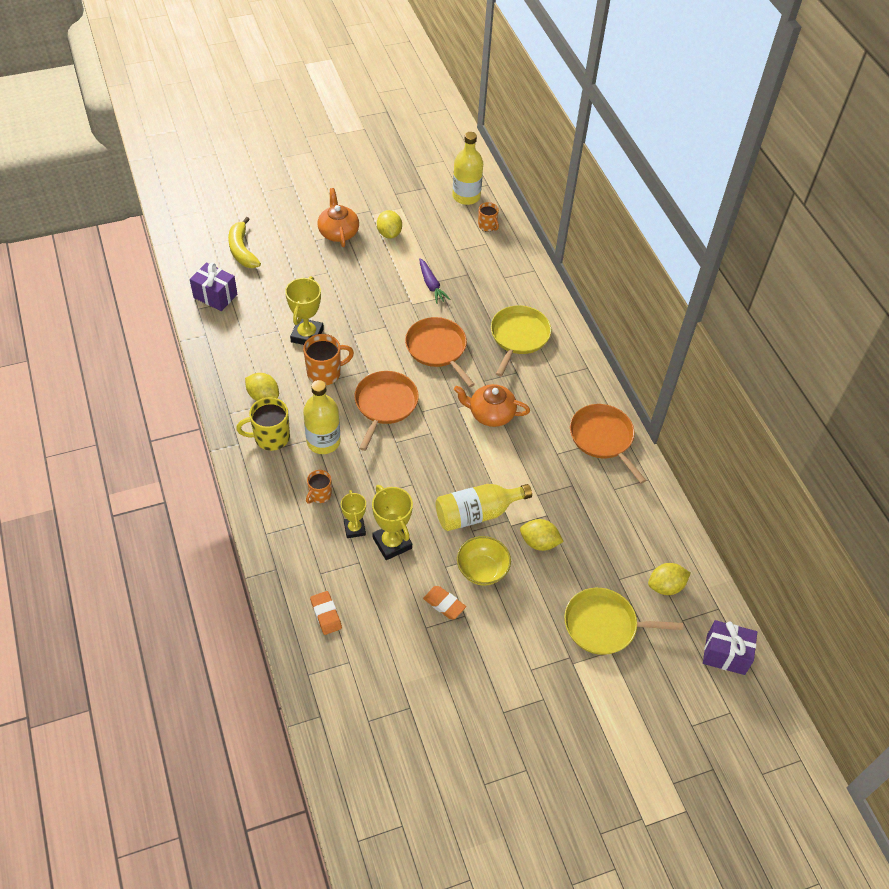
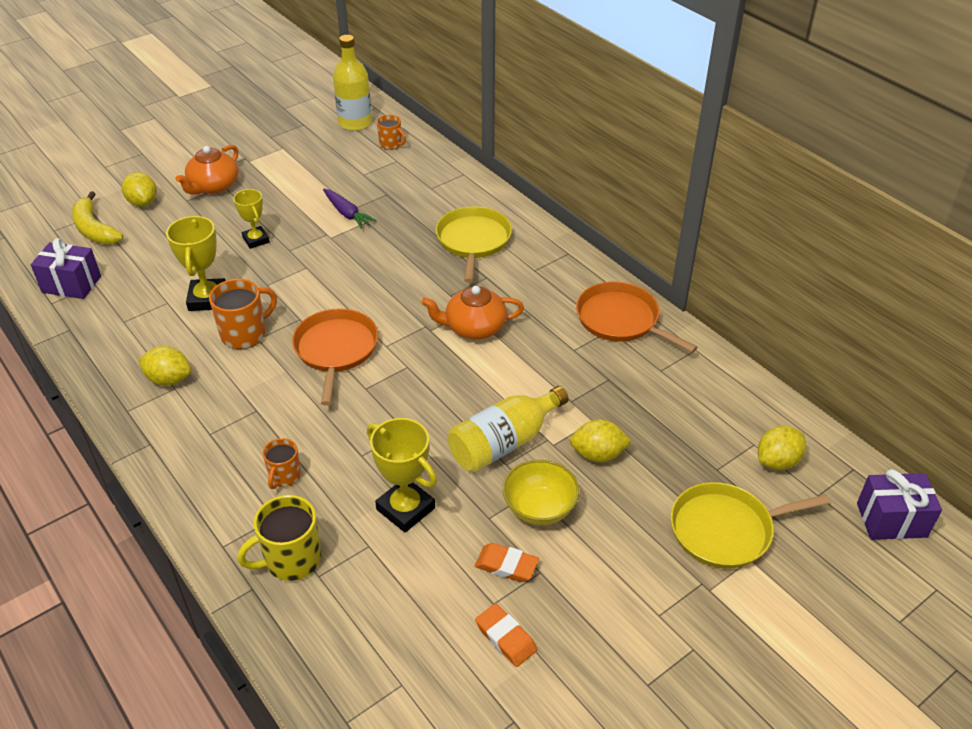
camera: 15 degrees left, 10 degrees down
yellow mug [236,397,290,451] -> yellow mug moved to [237,495,321,581]
yellow bottle [303,380,340,454] -> none
orange eraser [310,591,342,635] -> orange eraser moved to [475,603,537,667]
orange teapot [318,188,359,247] -> orange teapot turned 120 degrees counterclockwise [175,145,238,195]
yellow trophy [341,490,366,538] -> yellow trophy moved to [233,189,270,249]
yellow lemon [377,210,402,239] -> yellow lemon moved to [122,172,157,207]
orange pan [405,317,475,387] -> none

